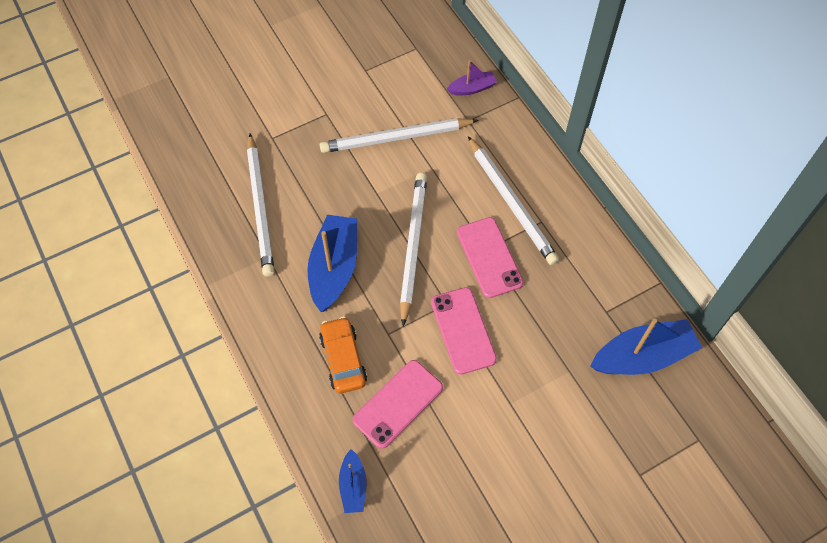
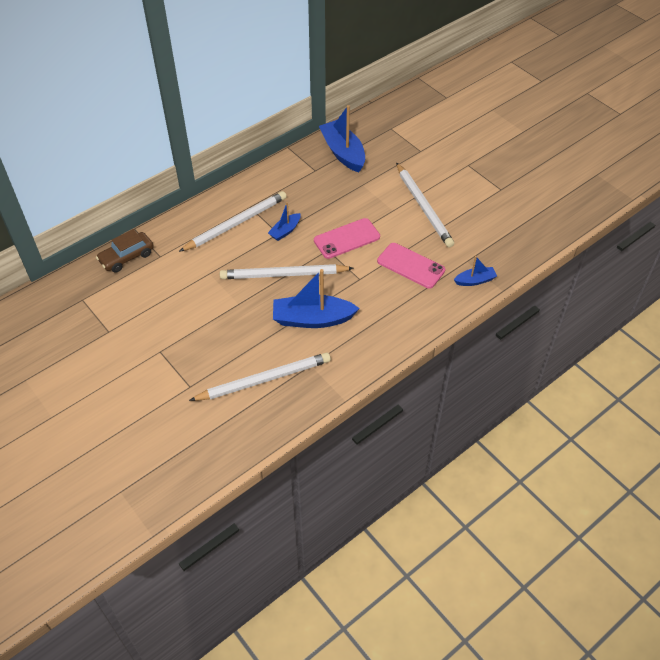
camera: 100 degrees left, 10 degrees down
orange car [319,316,367,394] -> none
white pencil [320,118,479,153] -> white pencil moved to [396,163,454,247]
purple boat [447,60,497,95] -> brown car [96,229,153,273]
pink phone [457,217,523,298] -> blue boat [268,202,300,241]

